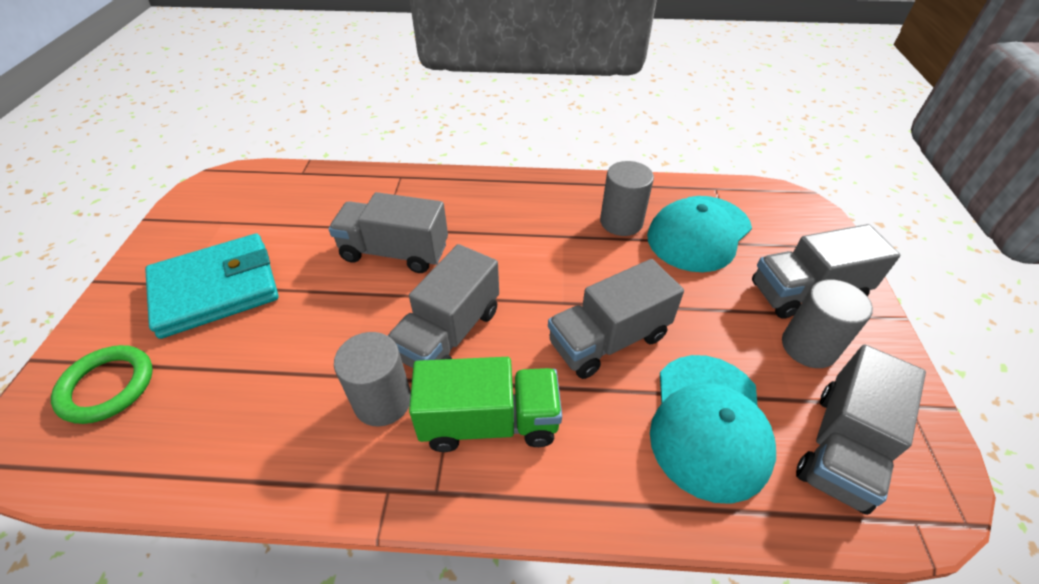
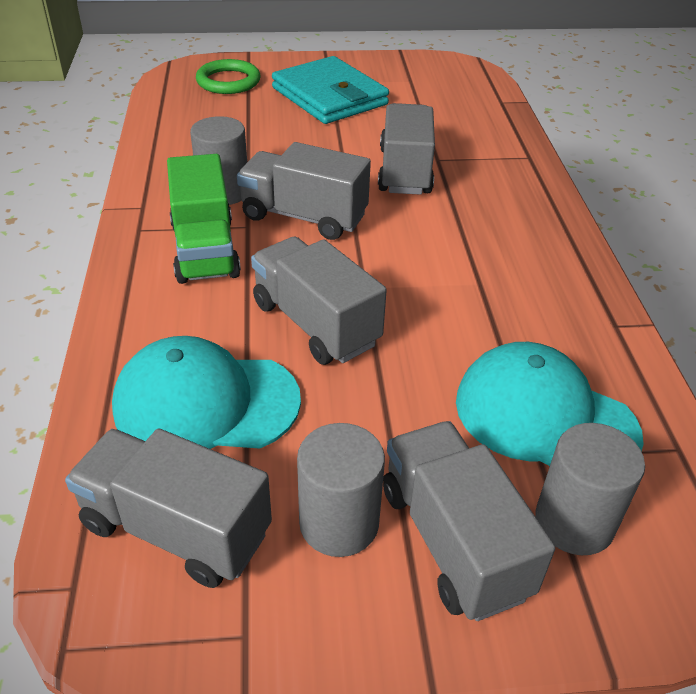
camera: 80 degrees right, 5 degrees down
grey cylinder [600,161,654,236] -> grey cylinder moved to [535,423,645,555]

